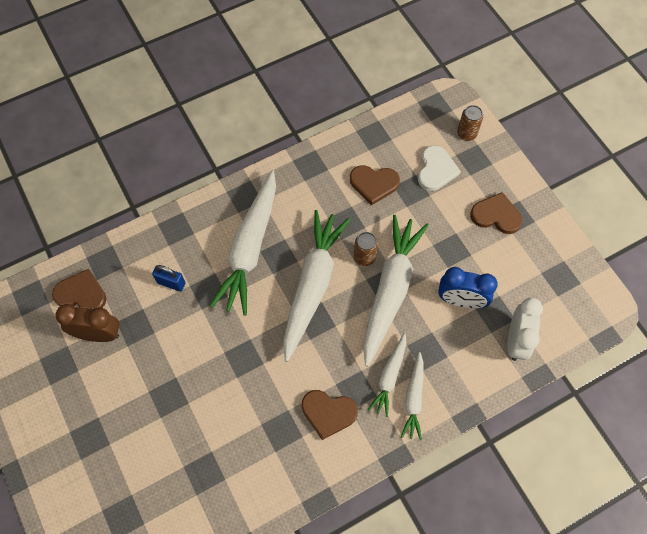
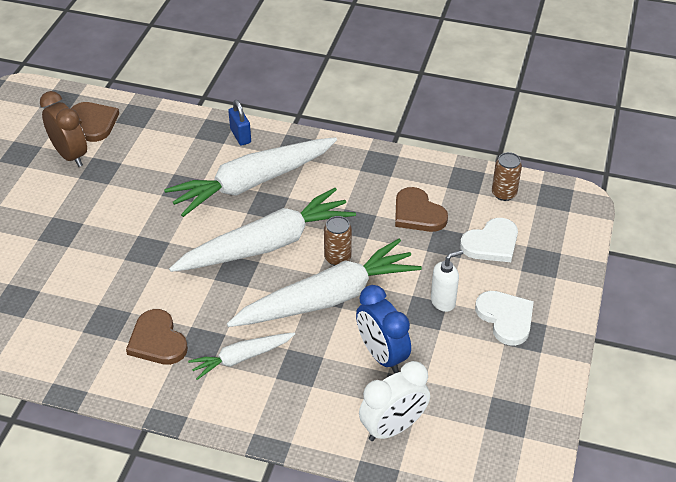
camera: 45 degrees right, 20 degrees down
blue padlock [152,265,186,292] -> blue padlock moved to [228,100,251,146]
white carrot [401,352,424,441] -> none
brown can [457,105,483,141] -> brown can moved to [492,152,522,201]
brown heart [470,192,522,234] -> white heart [475,291,534,346]
none -> white soap dispenser [431,250,463,312]

